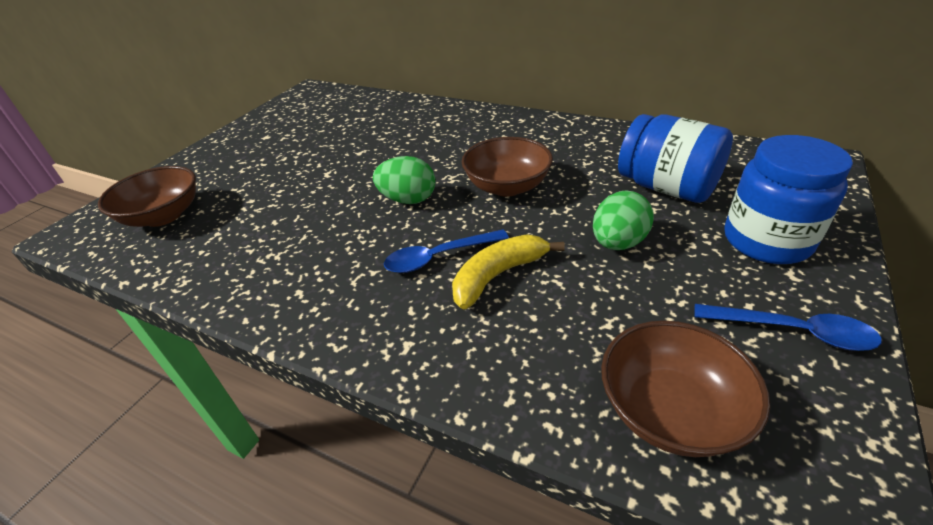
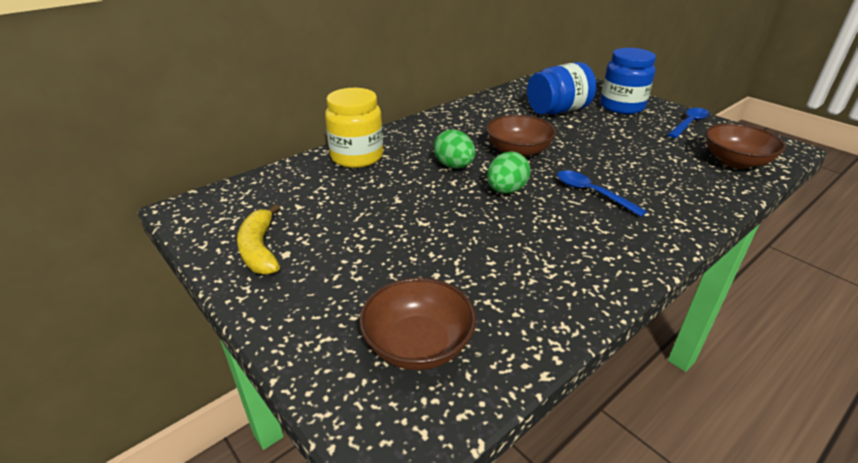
camera: 70 degrees left, 5 degrees down
blue spoon [384,230,509,273] -> blue spoon turned 135 degrees clockwise [557,170,647,217]
yellow banana [452,234,565,309] -> yellow banana moved to [237,204,280,275]
green egg [593,190,654,250] -> green egg moved to [434,129,475,169]
none -> yellow jar [325,88,383,168]

